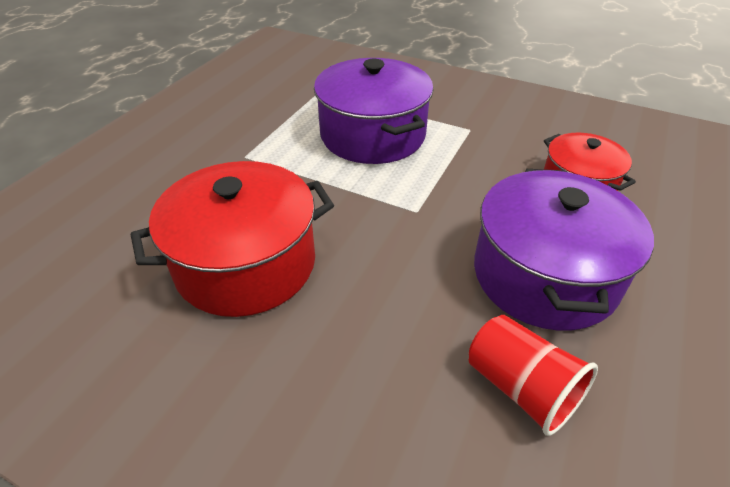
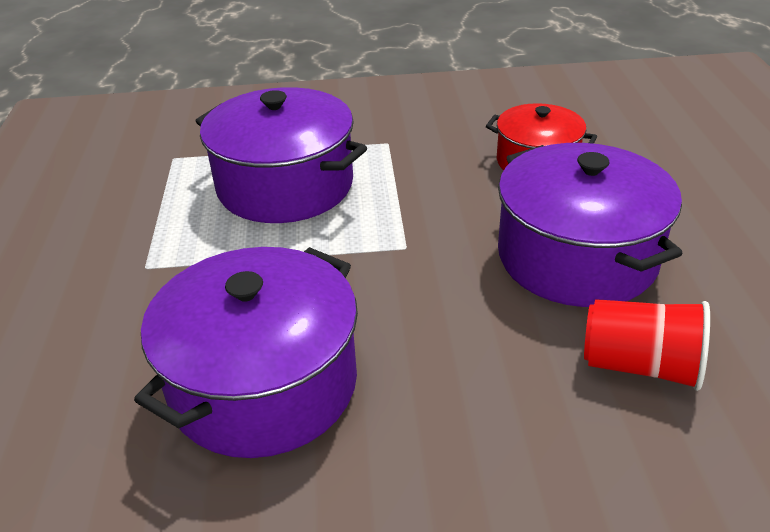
camera: 30 degrees left, 5 degrees down
red pot [131,161,334,317] -> purple pot [134,247,358,458]

